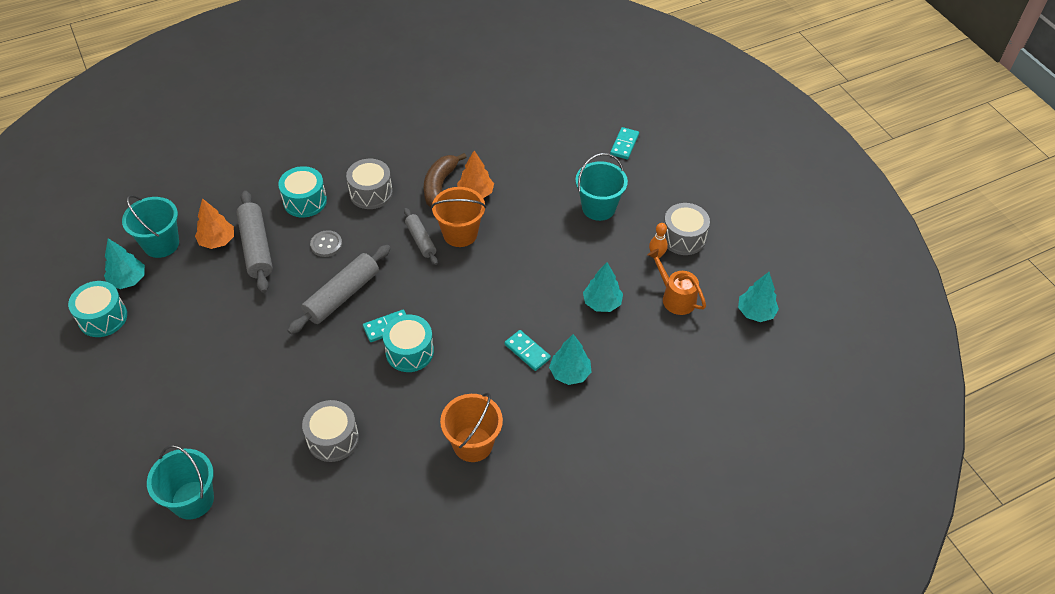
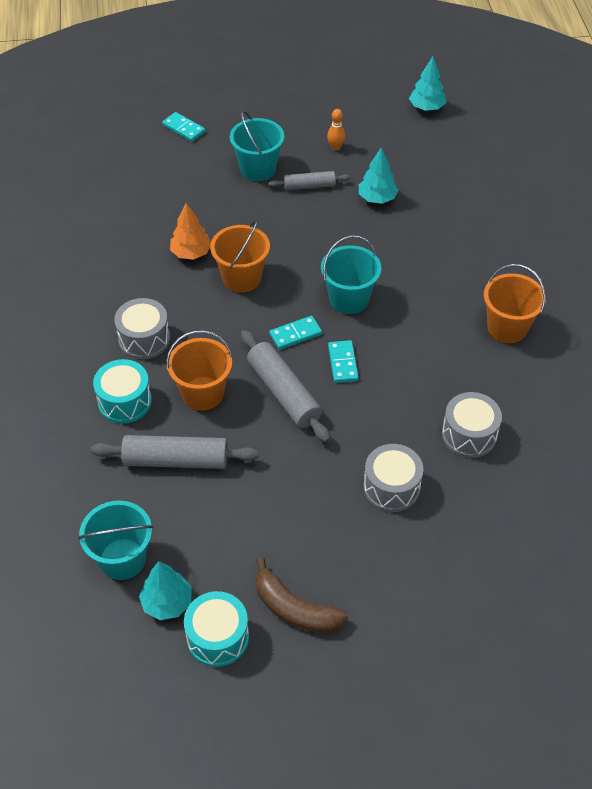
camera: 70 degrees left, 0 degrees up
turquoise bucket [147,445,214,519] -> turquoise bucket moved to [321,235,382,314]
orange tree [195,198,234,249] -> none
grey button [310,230,342,257] -> orange bucket [166,330,233,411]
turquoise drum [383,314,434,372] -> none
grey rolling pin [404,208,438,265] -> grey rolling pin moved to [269,171,351,190]
brown banana [424,153,467,208] -> brown banana moved to [256,557,348,633]
turquoise domino [504,330,551,371] -> turquoise domino moved to [269,316,322,350]
turquoise tree [549,334,591,385] -> none
orange watering can [648,249,706,315] -> none
grey drum [664,203,710,255] -> grey drum moved to [363,444,424,512]

